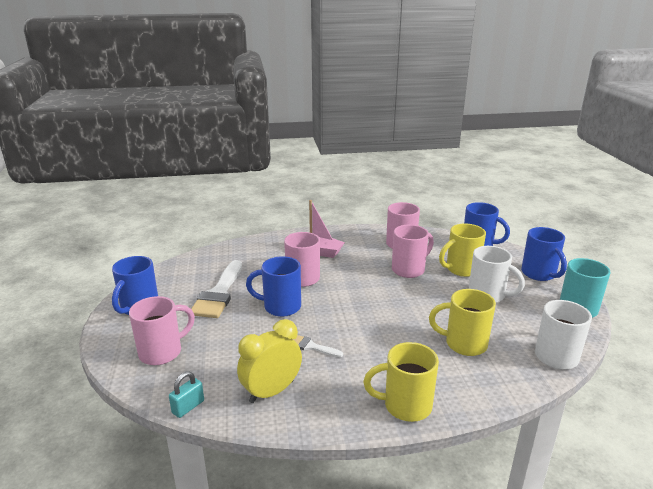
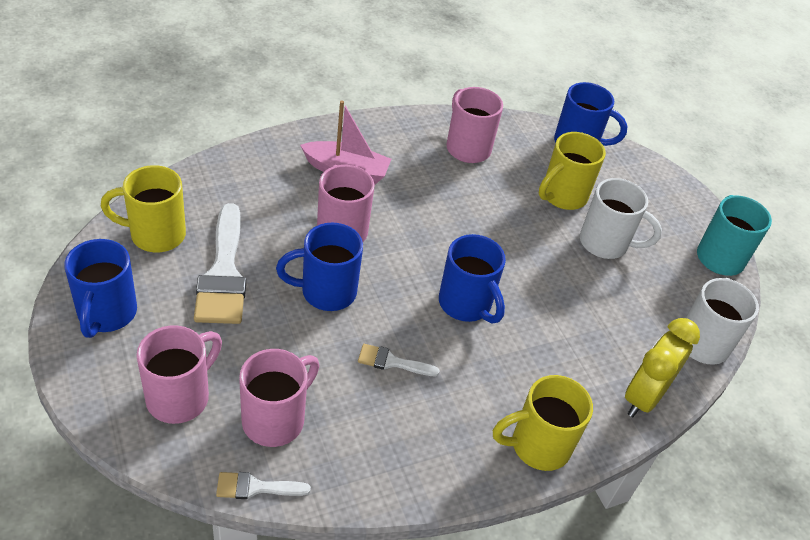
camera: 20 degrees left, 20 degrees up
turquoise padlock [169,371,204,418] -> white brush [216,472,311,499]
yellow clock [237,319,302,403] -> yellow clock moved to [625,318,700,417]
pink mug [392,225,434,278] -> pink mug moved to [239,349,320,447]
yellow mug [429,289,496,356] -> yellow mug moved to [101,165,186,252]
blue mug [521,227,567,281] -> blue mug moved to [439,234,506,324]

